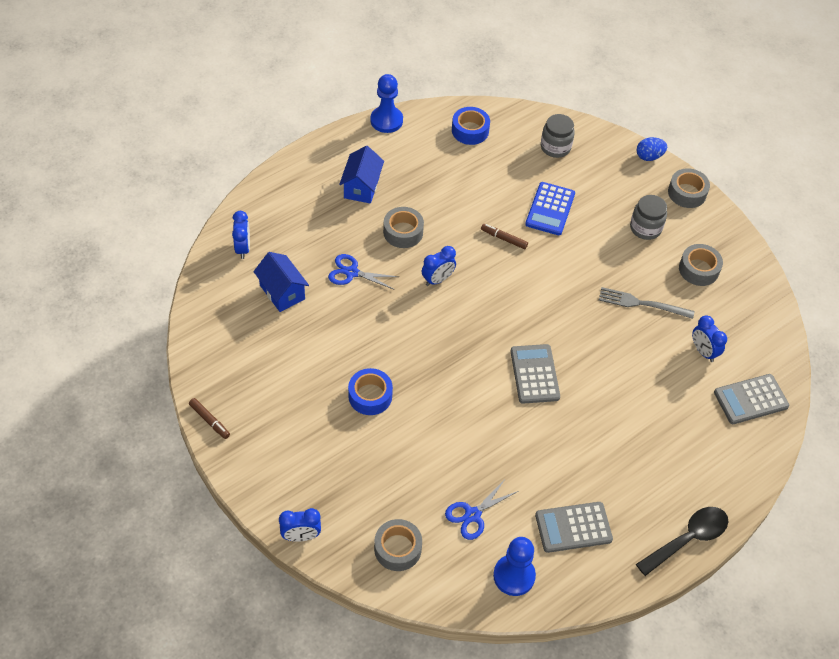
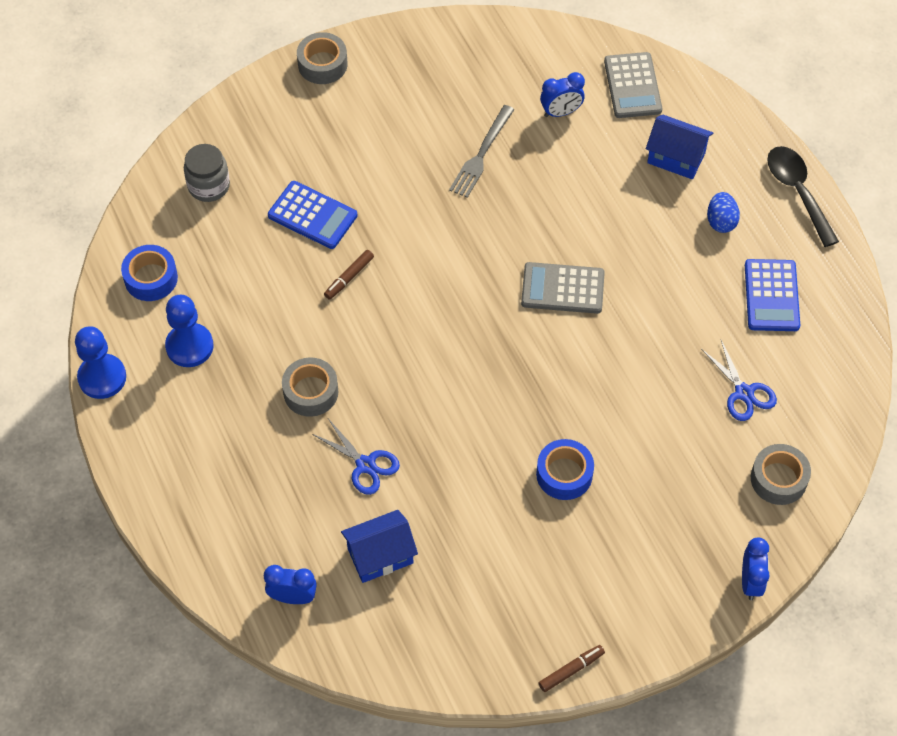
camera: 75 degrees left, 5 degrees up
blue scissors [328,254,399,289] -> blue scissors turned 75 degrees counterclockwise [312,420,400,495]
blue house [339,146,384,204] -> blue house moved to [646,115,713,179]
blue clock [422,246,456,286] -> none
blue pawn [493,537,536,596] -> blue pawn moved to [165,295,214,367]
grey calculator [535,502,613,553] -> blue calculator [745,259,800,331]
grey jar [630,195,667,240] -> none
blue egg [636,137,667,161] -> blue egg moved to [707,192,740,233]
grey tape [679,244,723,286] -> none

